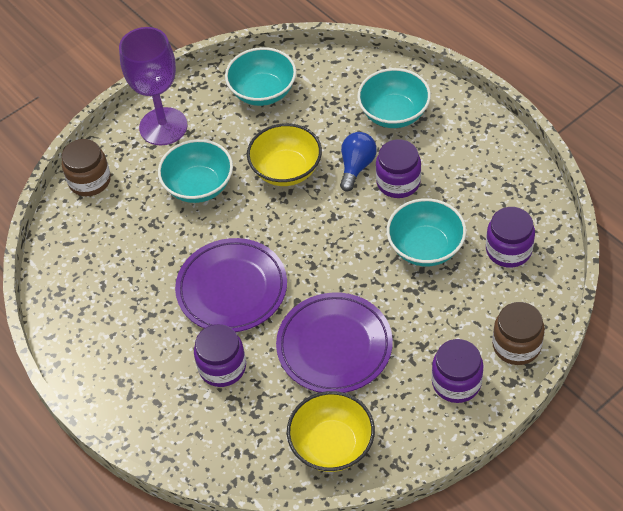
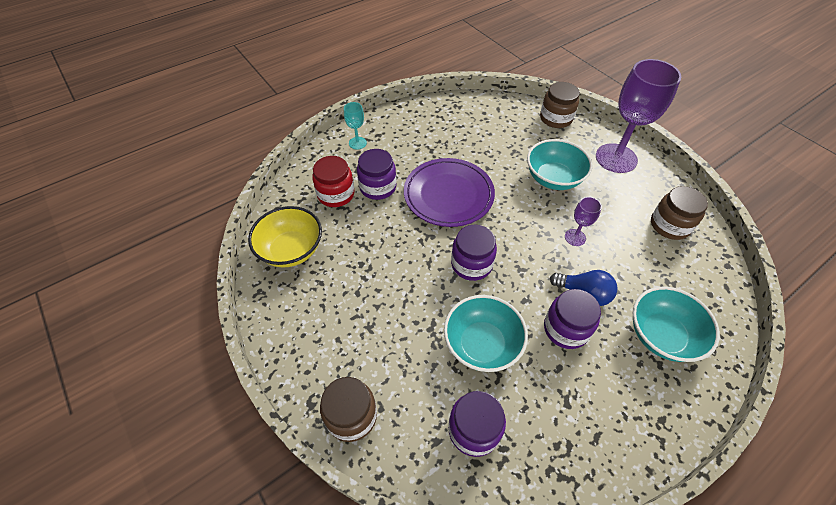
camera: 90 degrees right, 0 degrees up
turquoise bowl [225,47,296,106] -> brown jar [651,186,708,240]
yellow bowl [247,123,322,186] -> purple goblet [565,197,602,246]
purple plate [276,292,393,393] -> none
purple jar [432,339,484,403] -> purple jar moved to [451,225,497,281]
none -> red jar [313,156,355,207]
none -> turquoise goblet [344,102,367,150]

